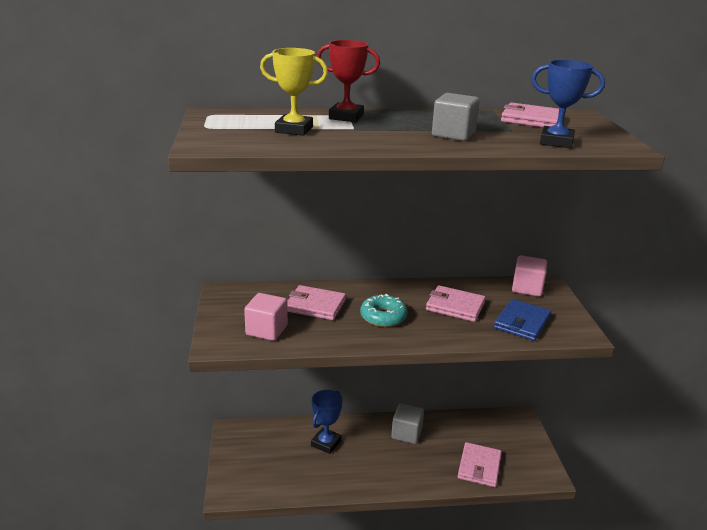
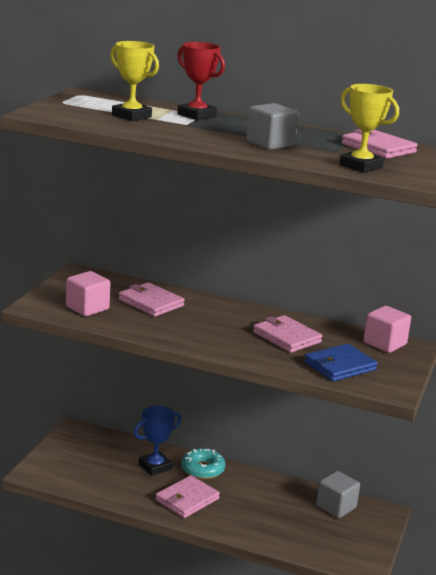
camera: 25 degrees right, 5 degrees down
turquoise donut [360,294,408,327] -> turquoise donut moved to [181,448,225,479]
grey cube [391,403,424,444] -> grey cube moved to [316,471,360,518]
pink wallet [458,442,502,487] -> pink wallet moved to [155,475,220,518]
blue trophy [531,60,605,148] -> yellow trophy [339,84,399,173]

